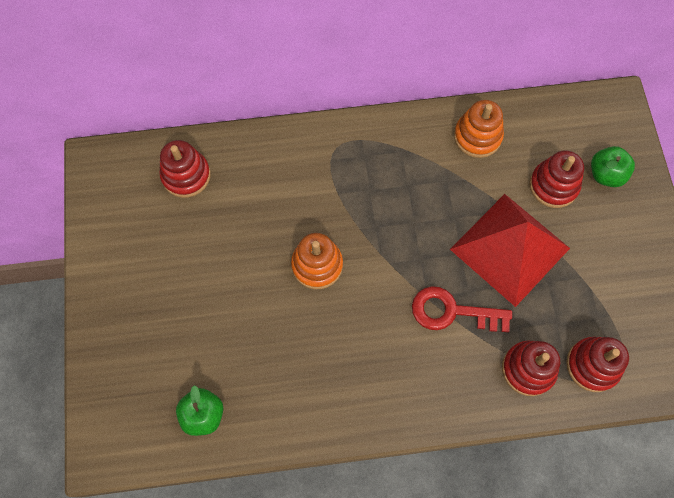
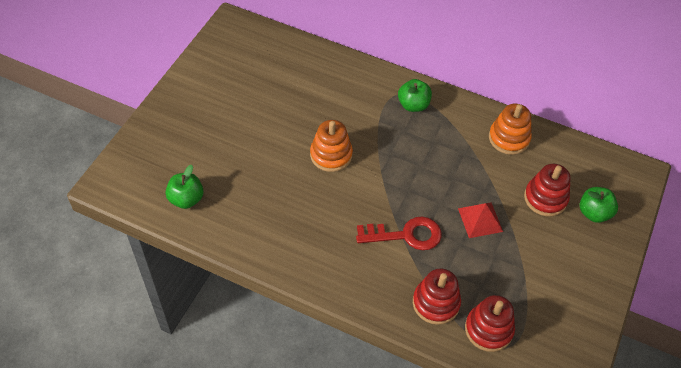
camera: 30 degrees right, 15 degrees down
red stacking toy [159,140,211,198] -> none
red key [412,286,512,332] -> red key turned 135 degrees clockwise [356,217,442,250]
red pyramid [450,194,570,307] -> red pyramid [458,202,503,238], size x0.48
none -> green apple [398,79,432,112]

